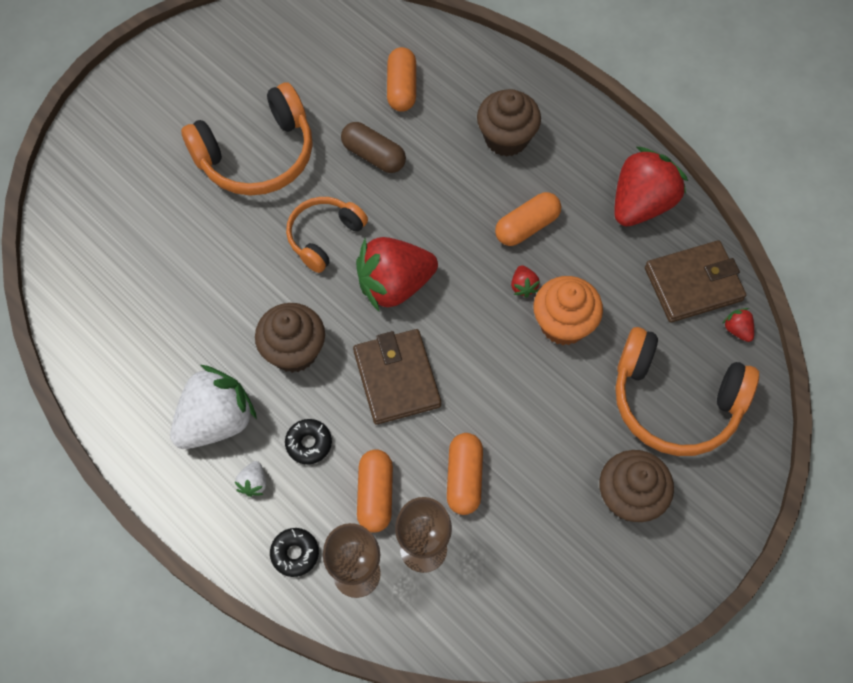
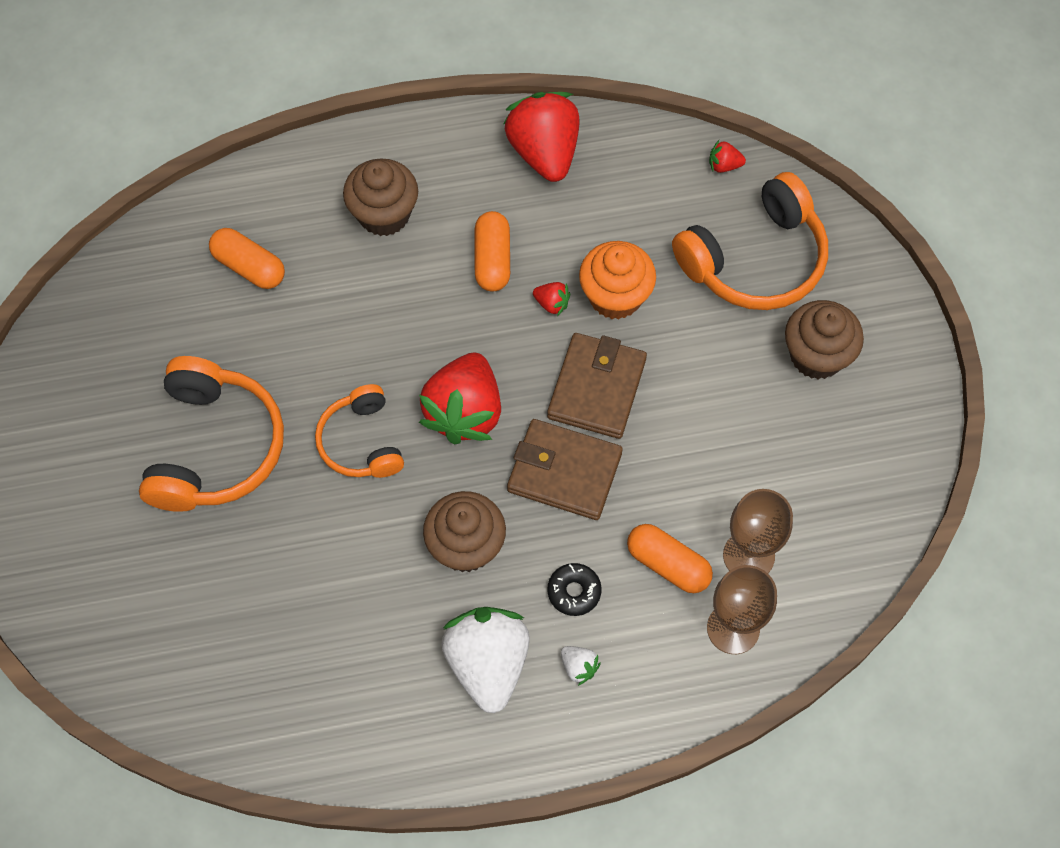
camera: 55 degrees left, 0 degrees up
black donut [270,528,319,577] -> none
brown capsule [341,122,406,173] -> none
orange capsule [447,433,483,515] -> none
brown wallet [645,240,746,323] -> brown wallet moved to [547,333,647,439]

